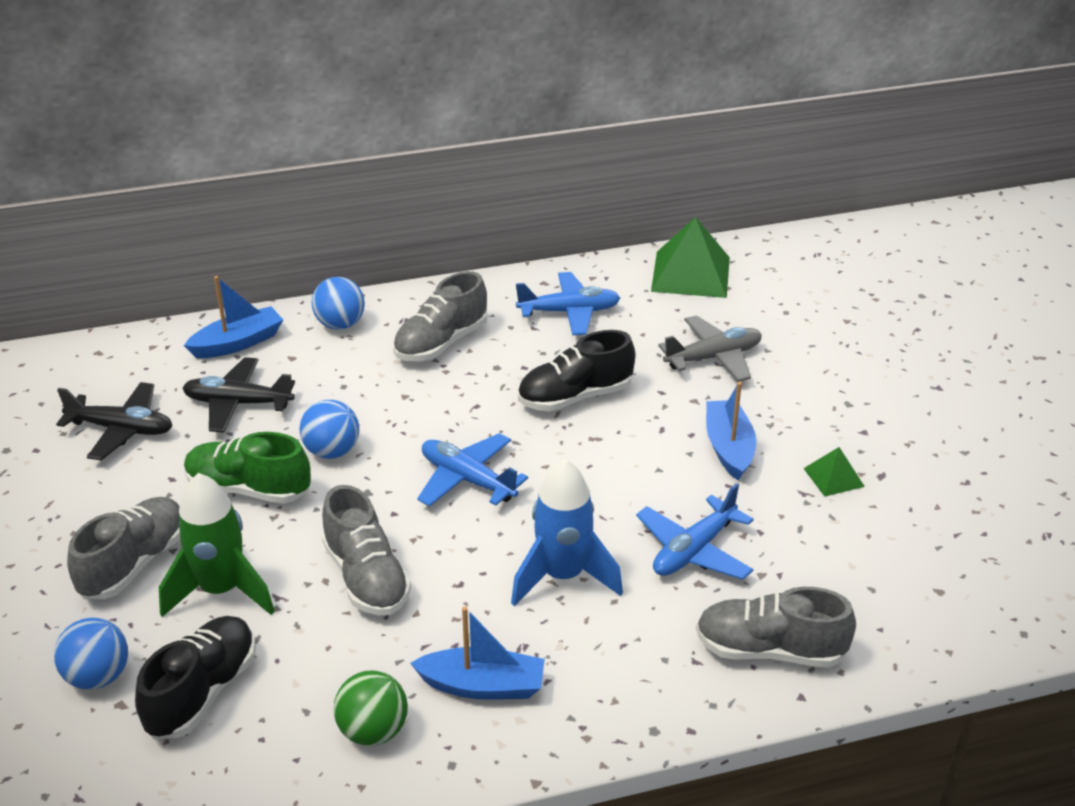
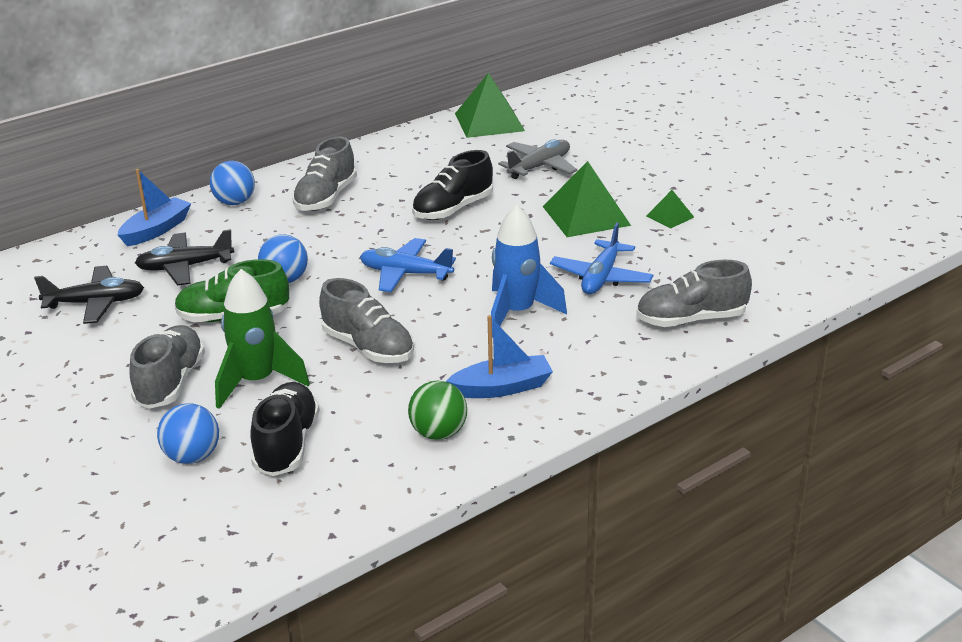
camera: 20 degrees left, 5 degrees down
blue plane [516,272,620,335] -> none
blue boat [706,382,756,481] -> green pyramid [542,161,631,237]

